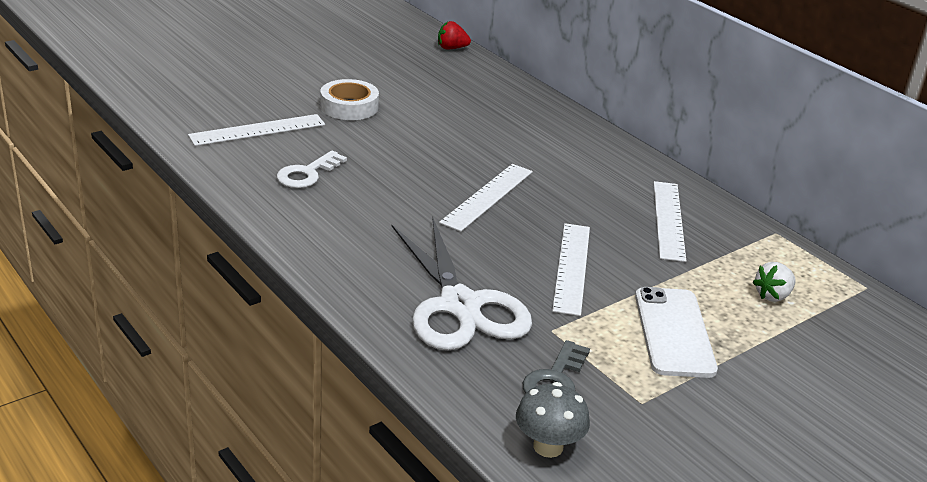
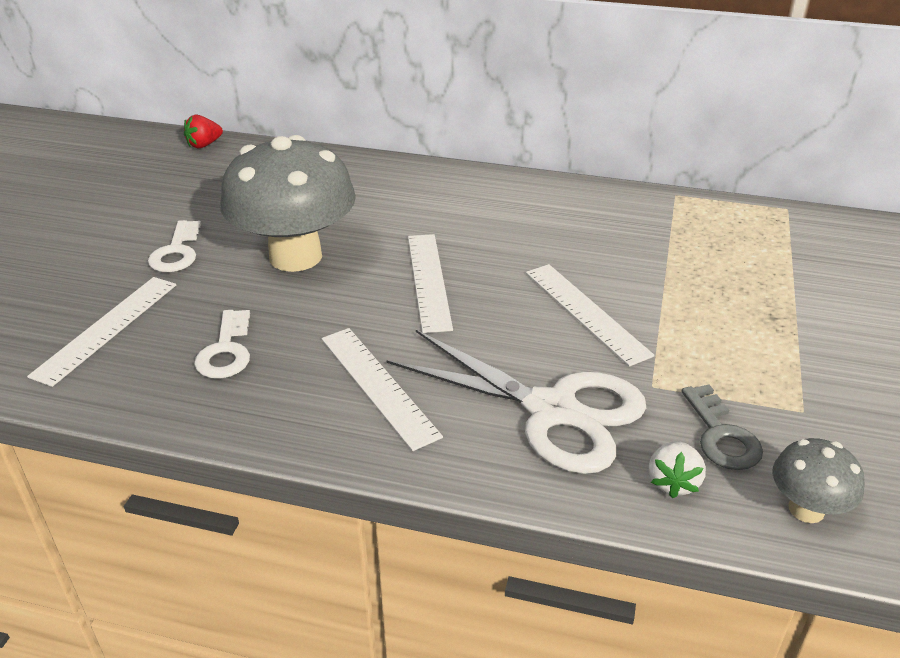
camera: 35 degrees left, 5 degrees up
white tape [320,79,379,120] -> white key [148,220,201,272]
white phone [635,287,718,378] -> none
white ruler [654,181,686,262] -> white ruler moved to [321,328,443,451]
white strawberry [752,262,795,302] -> white strawberry moved to [649,441,706,498]
none -> grey mushroom [220,135,356,272]

